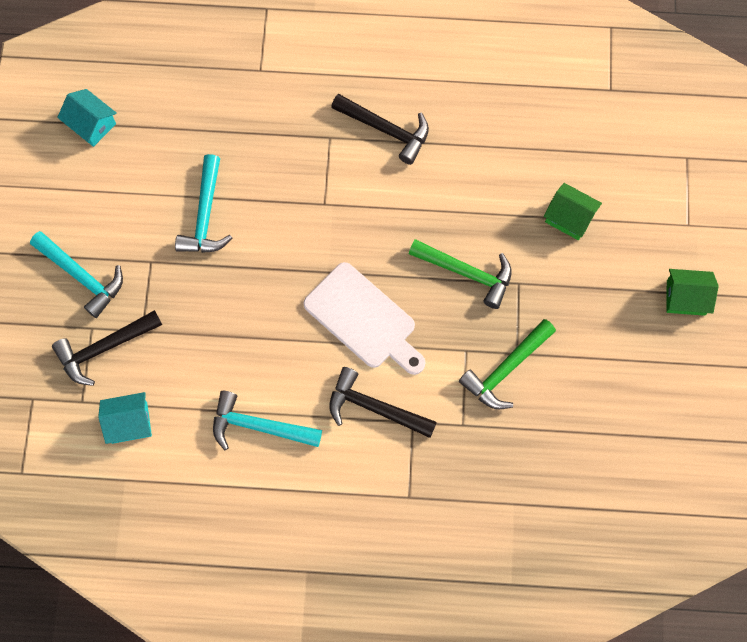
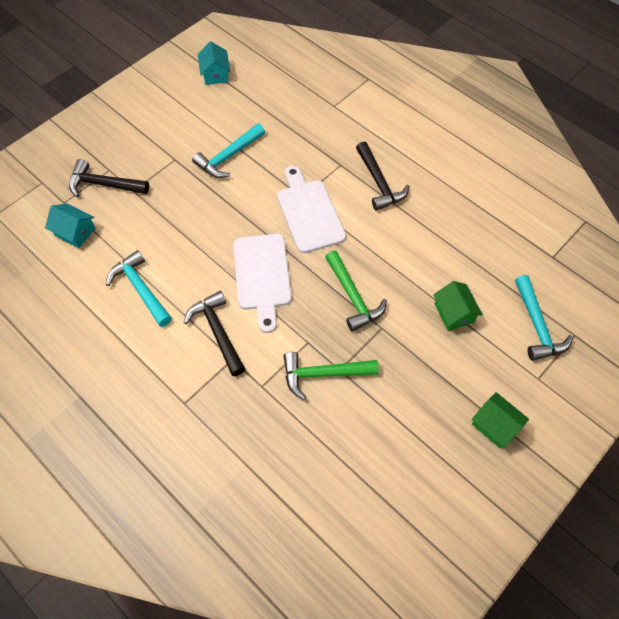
camera: 40 degrees right, 10 degrees down
turquoise hammer [30,231,123,318] -> turquoise hammer moved to [515,275,573,361]
none -> white cutting board [277,166,346,253]

